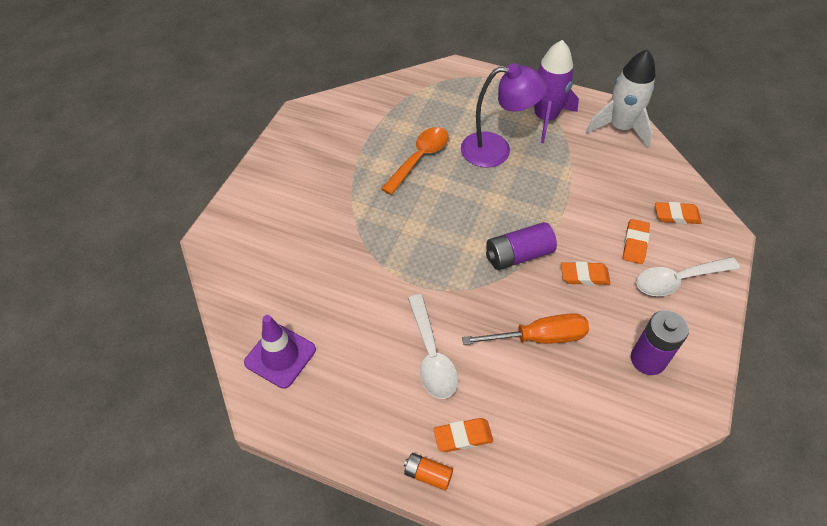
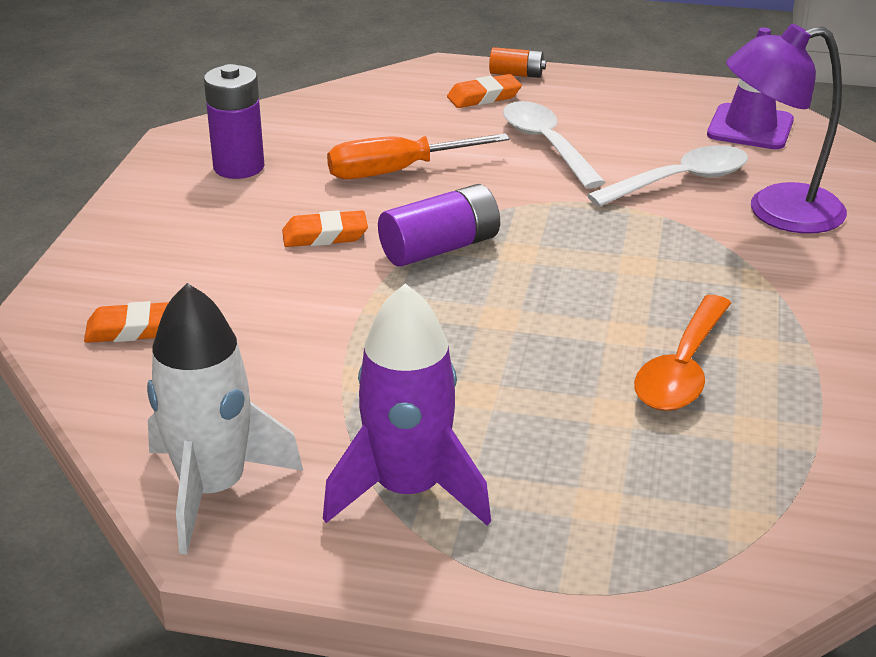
camera: 170 degrees right, 20 degrees down
purple lamp [461,63,547,168] -> purple lamp moved to [726,24,847,234]
orange eraser [623,219,650,264] -> none
white spoon [636,257,740,296] -> white spoon moved to [587,145,748,207]

